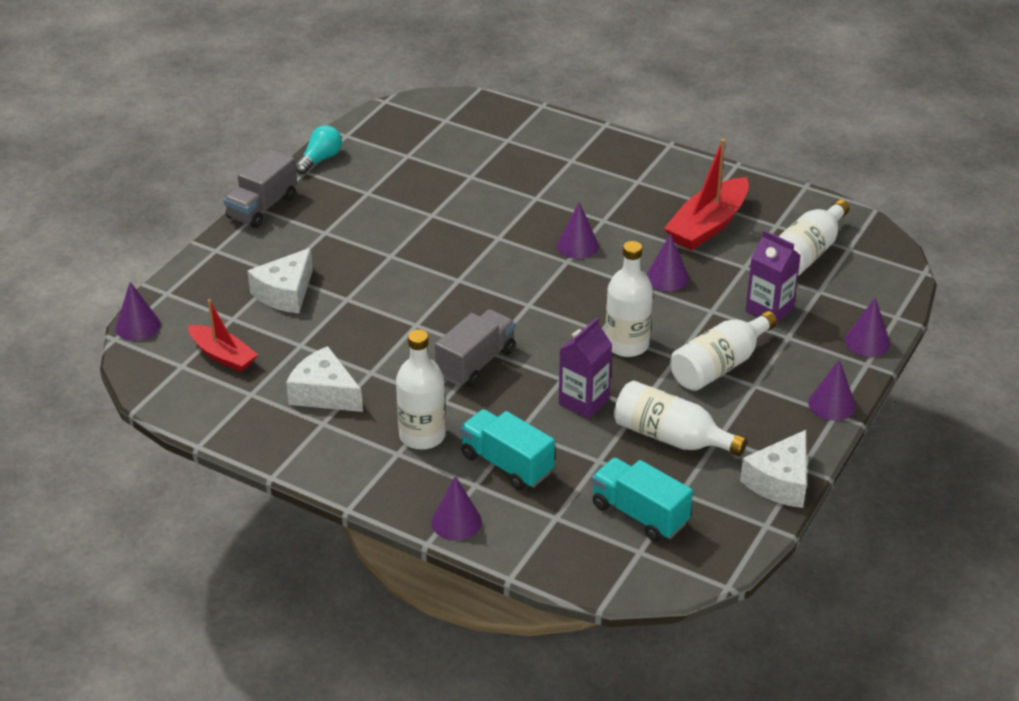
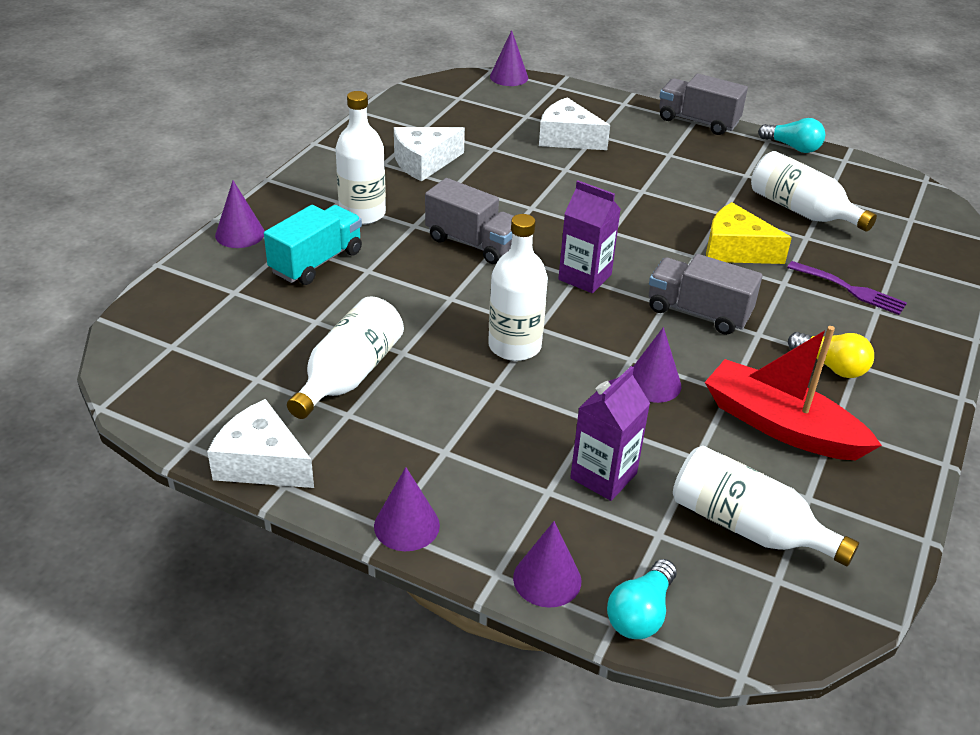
camera: 85 degrees right, 0 degrees up
red boat [188,299,258,372] -> none
white cheese [286,346,363,412] -> white cheese turned 150 degrees counterclockwise [394,127,465,181]
purple cone [557,202,599,259] -> grey truck [649,254,763,335]
purple carton [559,317,613,419] -> purple carton moved to [558,181,621,293]
turquoise truck [592,458,693,542] -> none
white bottle [670,311,777,391] -> white bottle moved to [751,151,877,232]
none -> turquoise light bulb [607,559,677,639]
none -> yellow cheese [706,202,792,264]
none -> purple fork [787,261,907,315]
none -> yellow light bulb [788,332,874,378]

